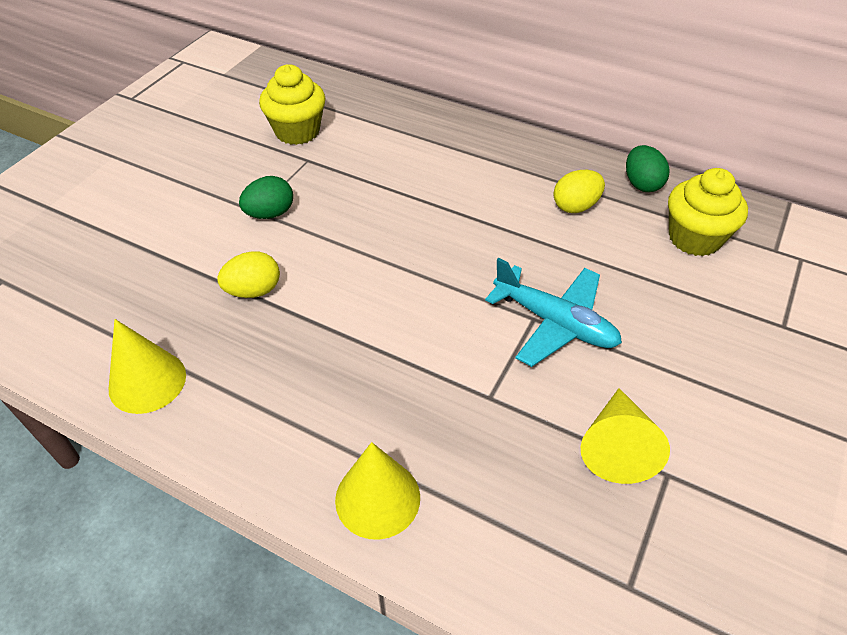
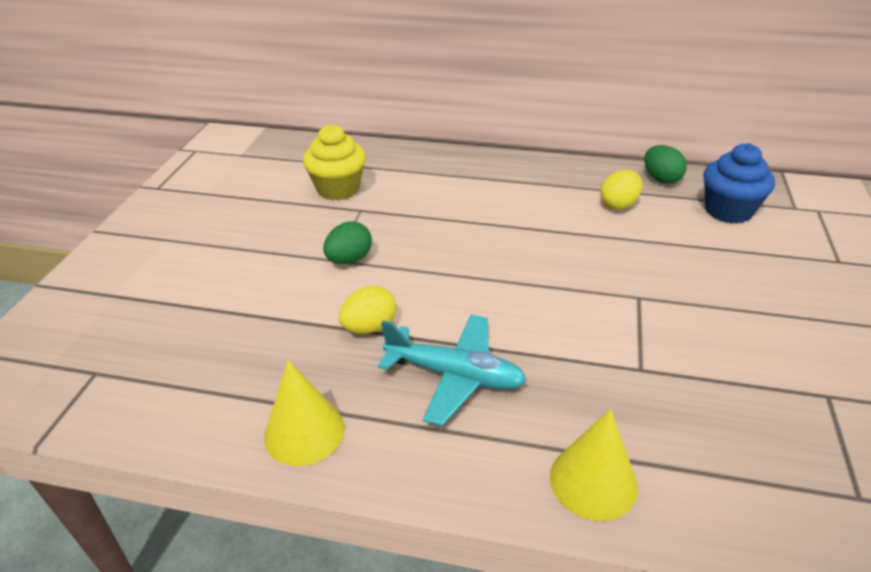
camera: 15 degrees left, 10 degrees down
turquoise plane [485,258,622,367] -> turquoise plane moved to [378,314,527,426]
yellow cone [581,388,670,484] -> none
yellow cupcake [668,168,748,256] -> blue cupcake [703,143,775,224]

